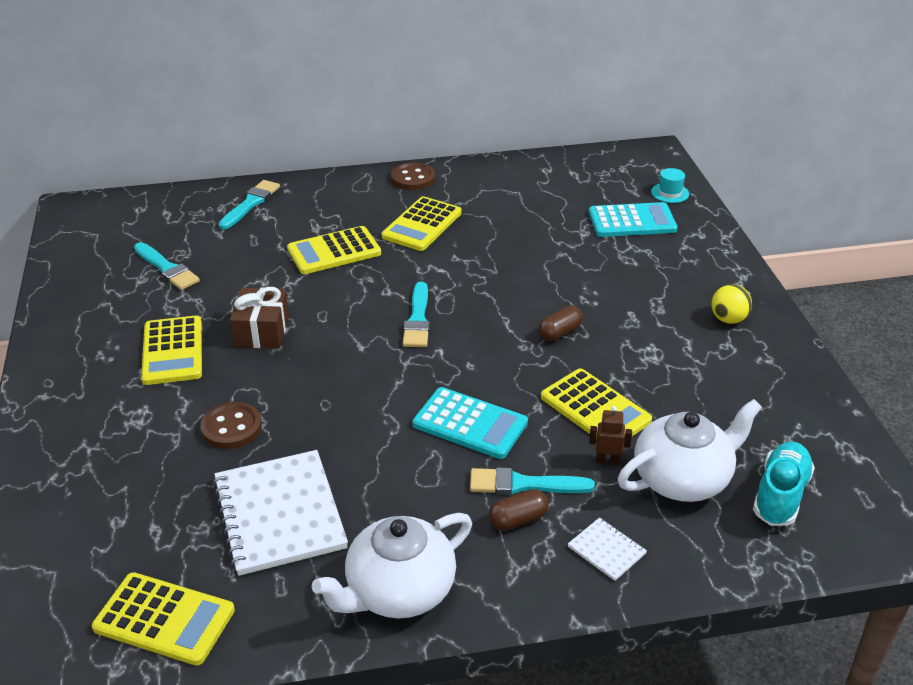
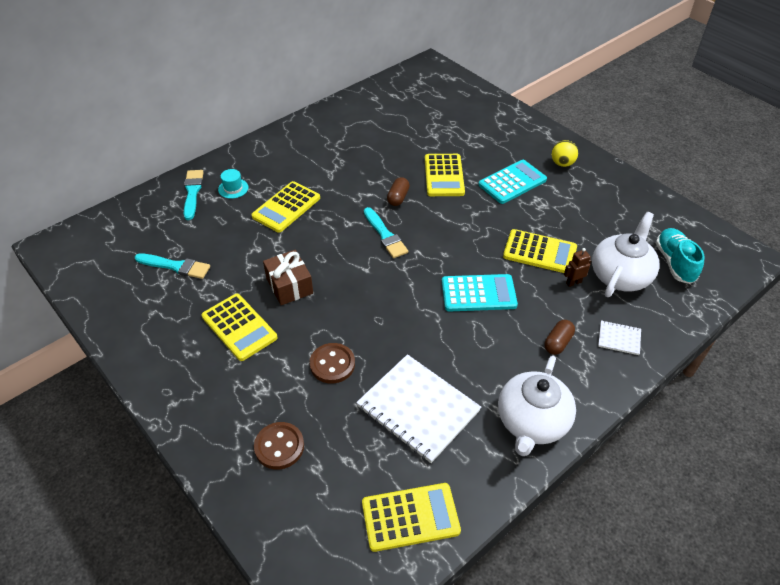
camera: 30 degrees left, 10 degrees up
yellow calculator [381,196,462,251] -> yellow calculator moved to [425,154,465,196]
brown button [391,162,435,190] -> brown button moved to [254,422,304,470]
turquoise brush [470,467,595,495] -> none
brown capsule [539,305,583,341] -> brown capsule moved to [387,177,410,206]
turquoise calculator [589,202,677,237] -> turquoise calculator moved to [478,160,547,204]
turquoise hat [651,168,689,203] -> turquoise hat moved to [218,169,248,199]

